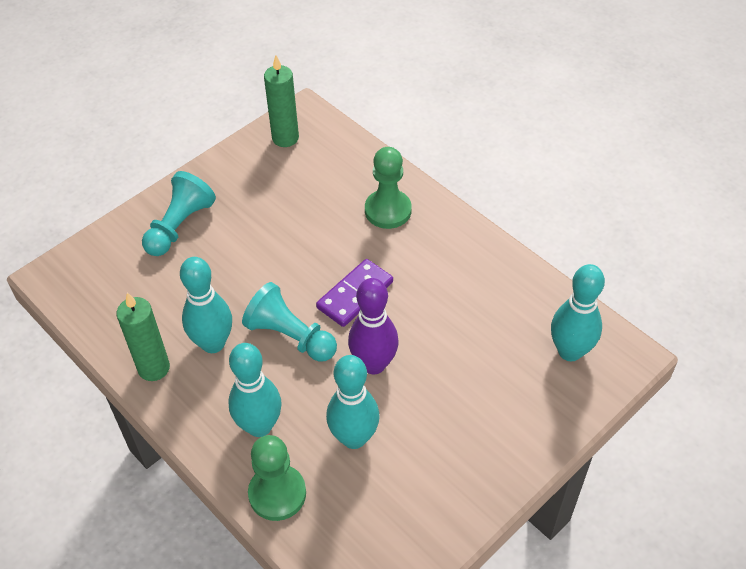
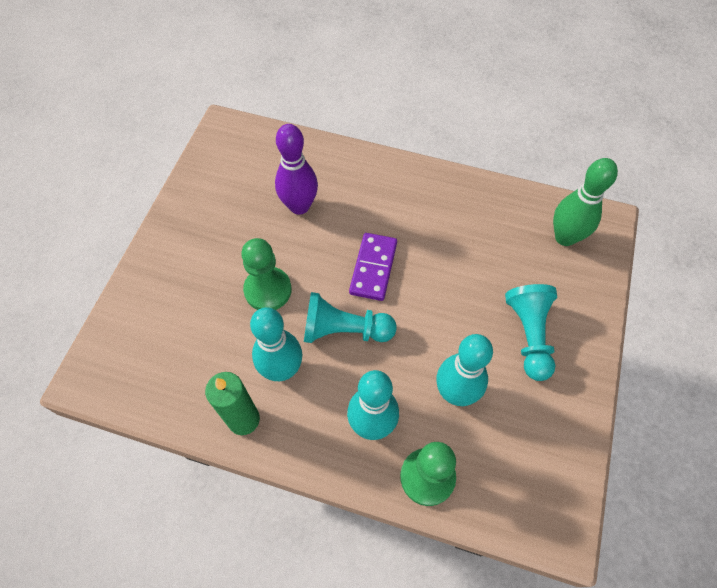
camera: 30 degrees left, 10 degrees up
turquoise pawn [142,171,216,256] -> turquoise pawn moved to [505,284,557,381]
green candle [264,55,299,147] -> none
purple bowling pin [348,278,399,375] -> purple bowling pin moved to [275,124,318,215]
green pawn [365,147,412,229] -> green pawn moved to [241,238,292,310]
turquoise bowling pin [551,264,605,362] -> green bowling pin [553,158,618,246]

